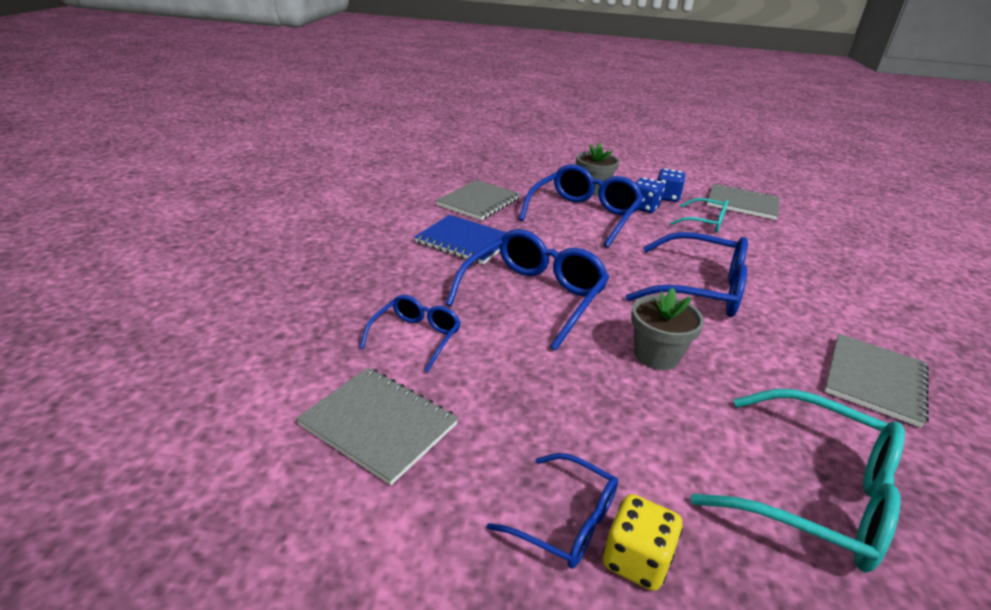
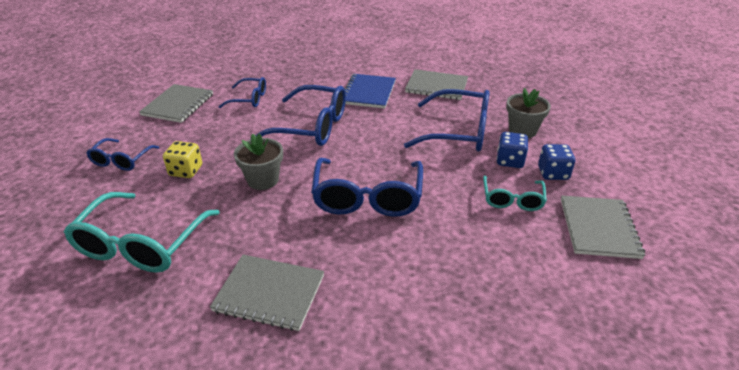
camera: 75 degrees right, 5 degrees up
yellow dice [603,494,683,591] -> yellow dice moved to [163,141,202,178]

